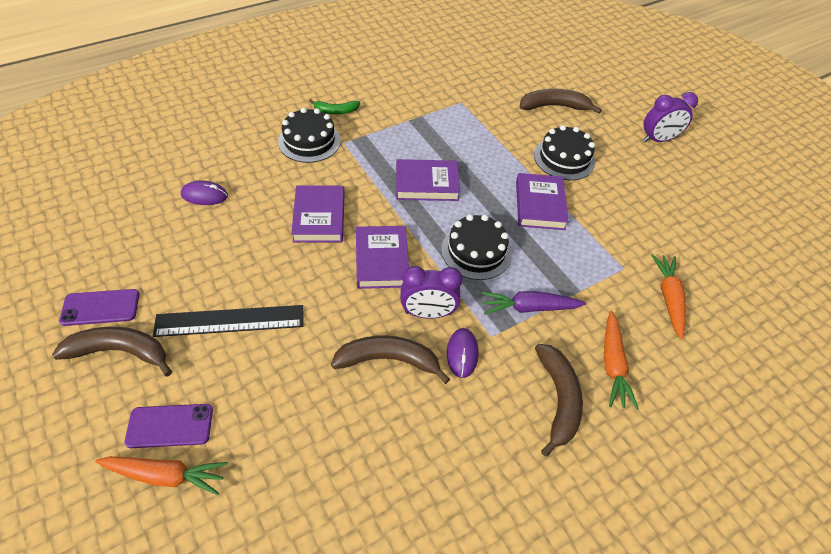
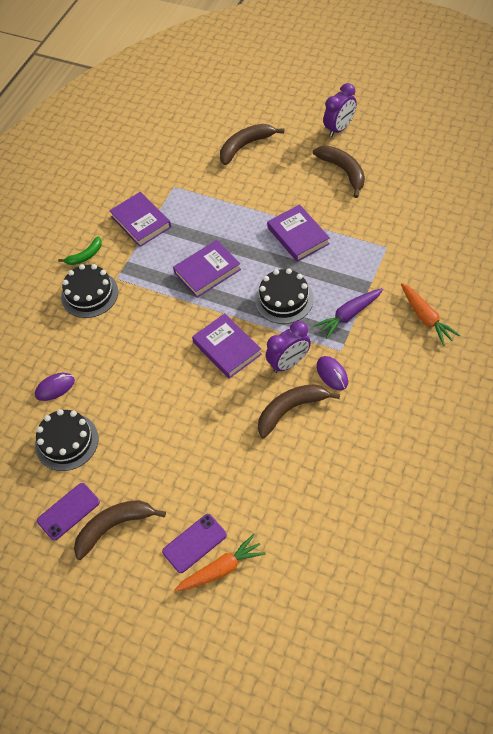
camera: 25 degrees left, 5 degrees up
black ruler [153,305,303,337] -> none
purple book [291,185,345,242] -> purple book moved to [109,192,171,247]
black cake [534,125,595,180] -> black cake moved to [35,409,98,471]
brown banana [535,344,583,457] -> brown banana moved to [313,146,365,198]
orange carrot [651,254,686,340] -> none

